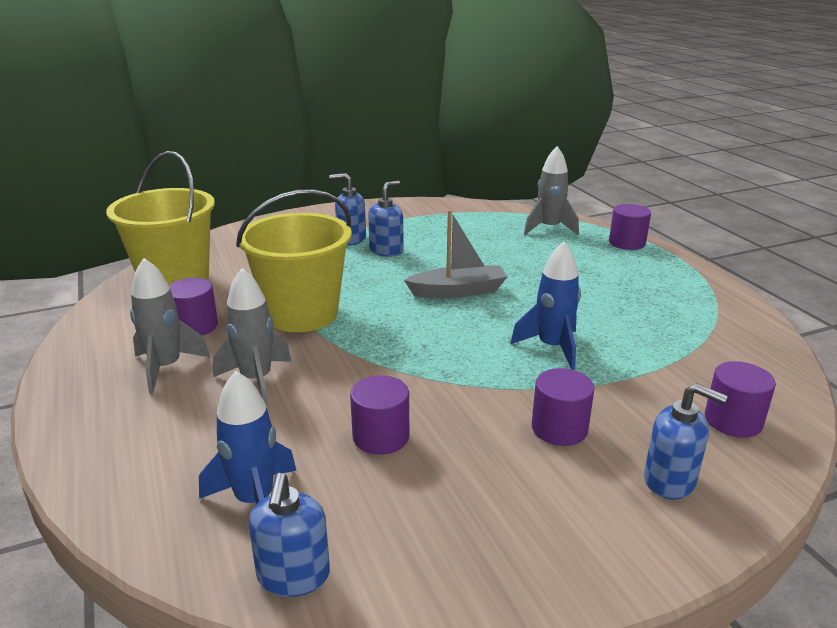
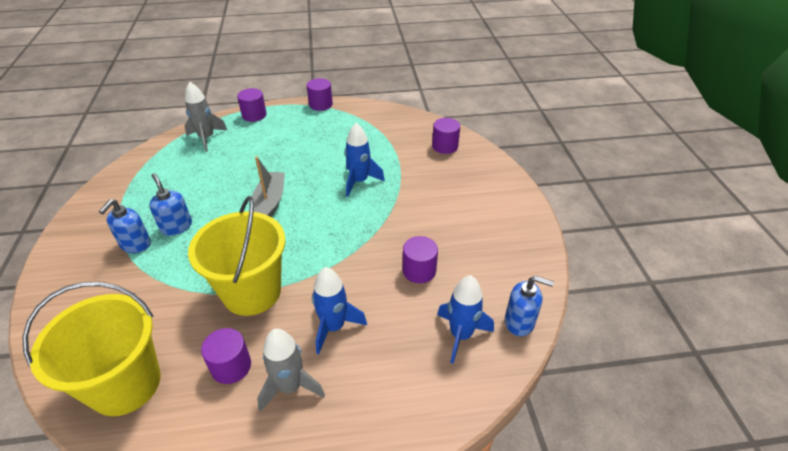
camera: 75 degrees left, 15 degrees up
grey rocket [213,268,292,405] -> blue rocket [312,267,367,354]
purple cylinder [532,368,595,446] -> purple cylinder moved to [307,78,333,111]
blue soap dispenser [644,383,728,500] -> none

